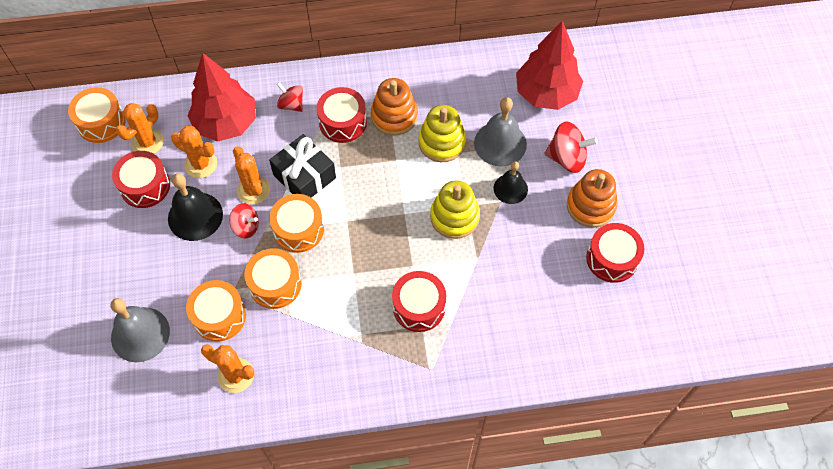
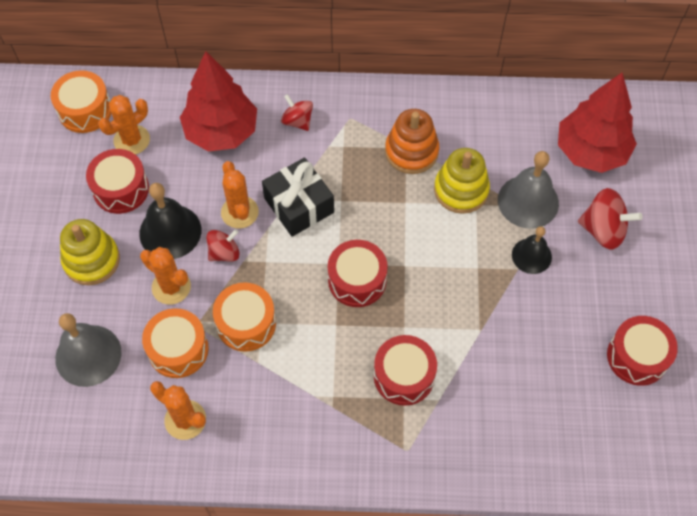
camera: 10 degrees right, 0 degrees up
orange cactus [171,126,217,178] -> orange cactus moved to [140,247,191,305]
red spinning top [229,203,259,238] -> red spinning top turned 60 degrees counterclockwise [206,229,240,262]
orange drum [269,194,324,253] -> none
red drum [317,87,367,143] -> red drum moved to [328,240,388,307]
yellow stacking toy [430,180,480,239] -> yellow stacking toy moved to [60,219,120,285]
orange stacking toy [567,169,617,228] -> none

